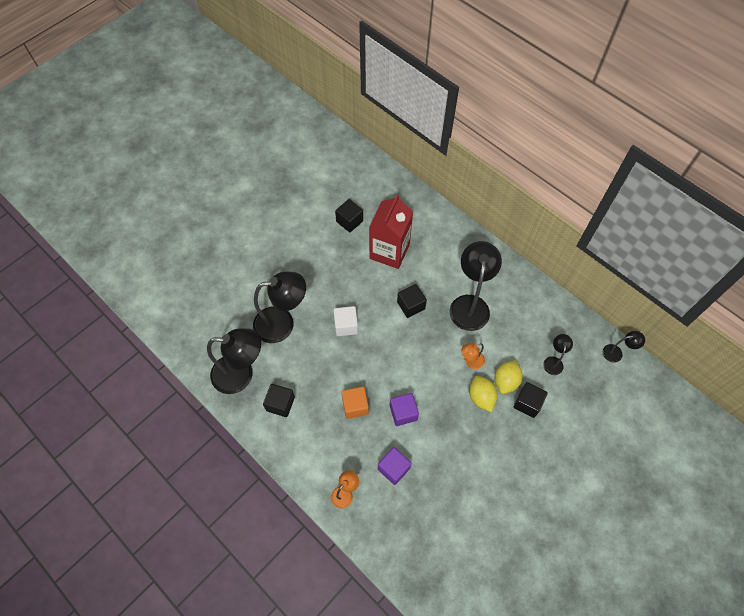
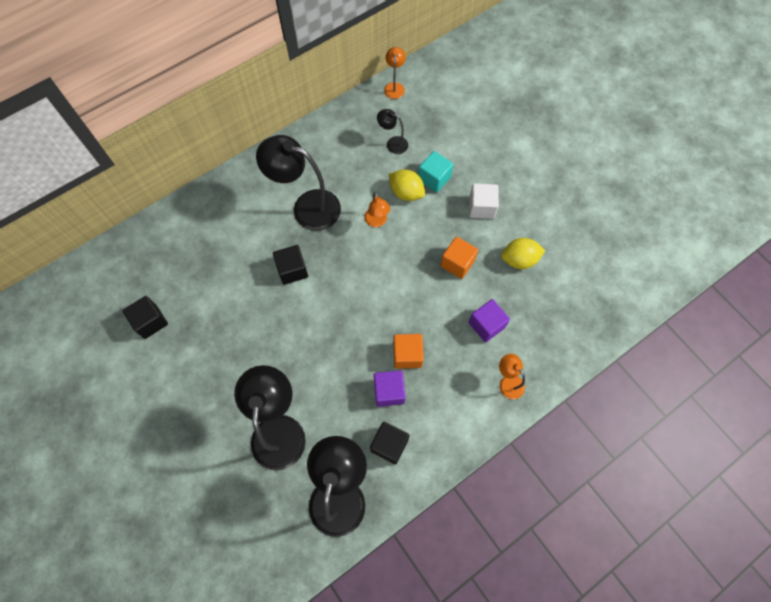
camera: 80 degrees left, 5 degrees up
white cube [334,306,358,336] -> white cube moved to [469,183,499,219]
red carton [369,194,413,269] -> none
purple cube [390,393,419,426] -> purple cube moved to [374,370,406,407]
yellow lemon [469,376,498,412] -> yellow lemon moved to [501,238,546,269]
black cube [513,382,548,418] -> turquoise cube [418,151,454,193]
black lamp [603,331,645,363] -> orange lamp [384,47,406,99]
none -> orange cube [440,236,478,279]

